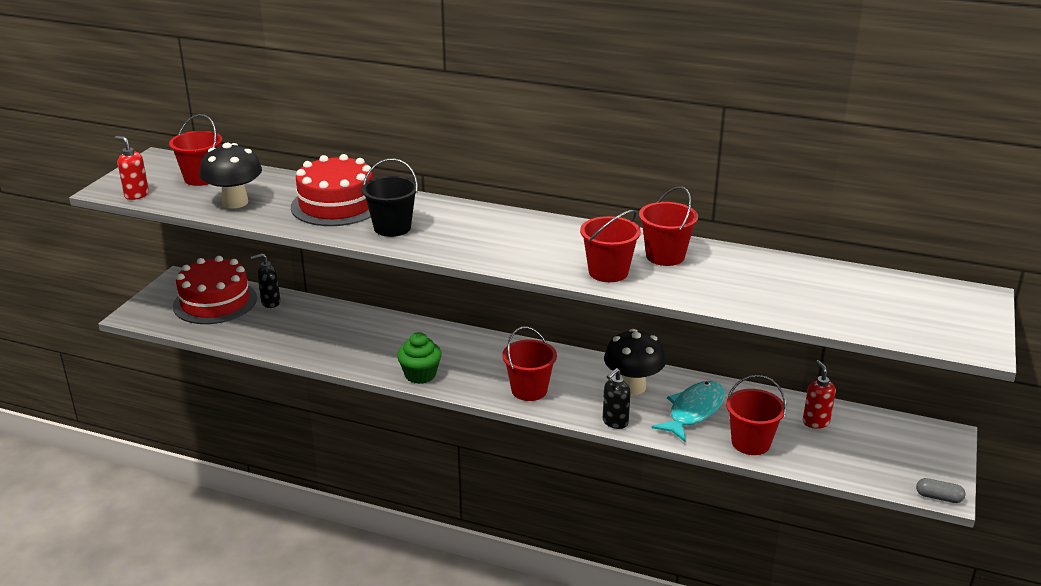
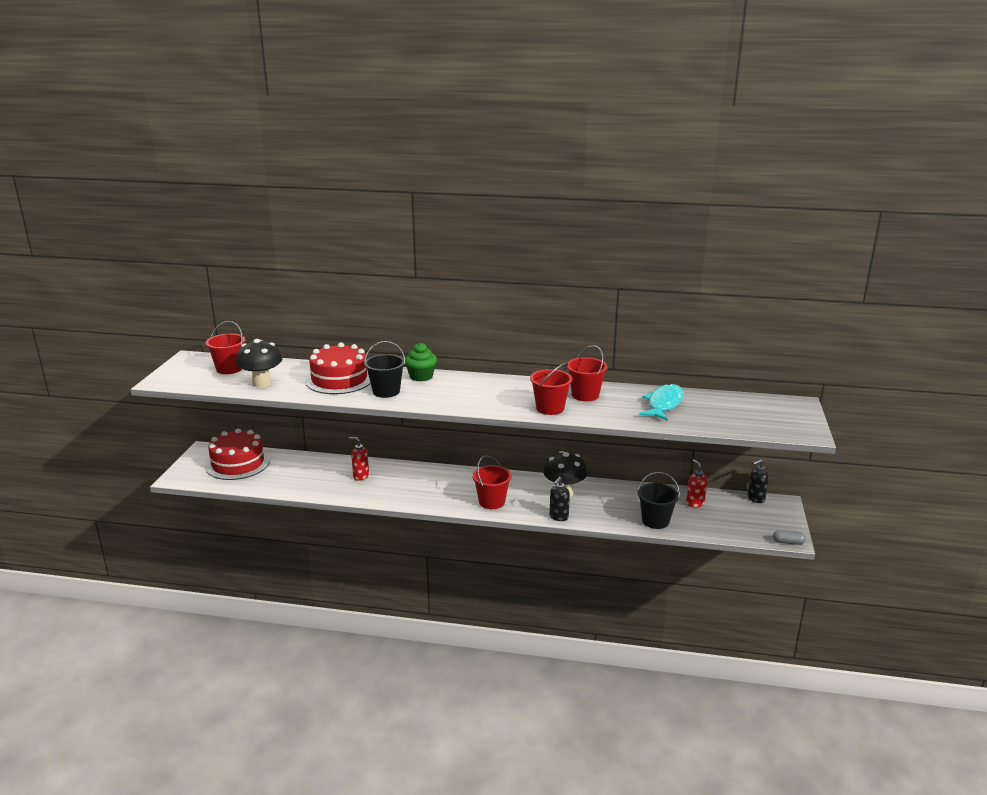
camera: 10 degrees left, 5 degrees down
red soap dispenser [115,136,149,200] -> red soap dispenser moved to [348,437,369,481]
black soap dispenser [251,253,281,308] -> black soap dispenser moved to [747,459,769,503]
green cupcake [397,332,442,384] -> green cupcake moved to [405,343,437,381]
turquoise fish [652,381,725,442] -> turquoise fish moved to [639,384,684,420]
red bucket [726,375,786,455] -> black bucket [638,472,680,529]

